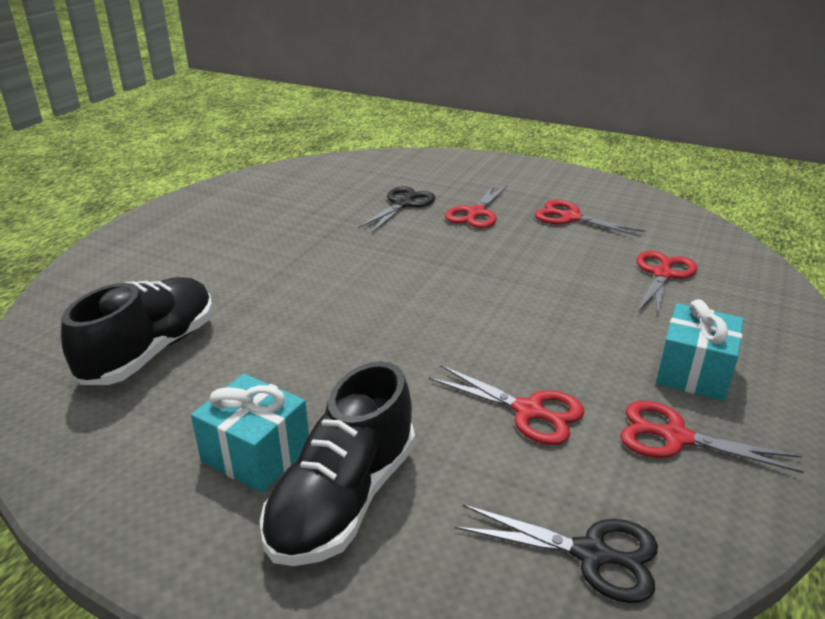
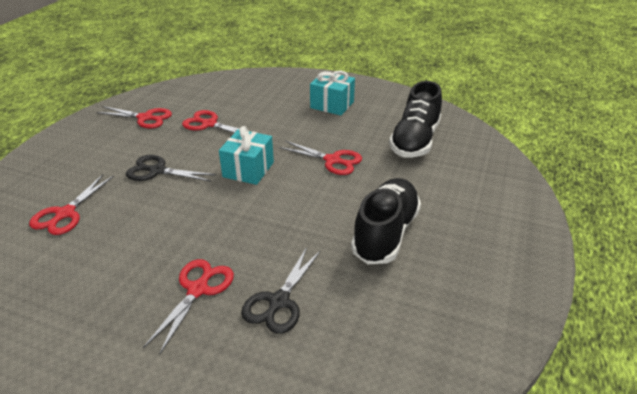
camera: 175 degrees right, 5 degrees up
black shoe [260,361,415,566] -> black shoe moved to [351,178,421,264]
black scissors [455,505,658,603] -> black scissors moved to [126,155,216,182]
red scissors [535,200,646,237] -> red scissors moved to [279,141,362,175]
turquoise gift [656,299,744,401] -> turquoise gift moved to [219,126,274,185]

